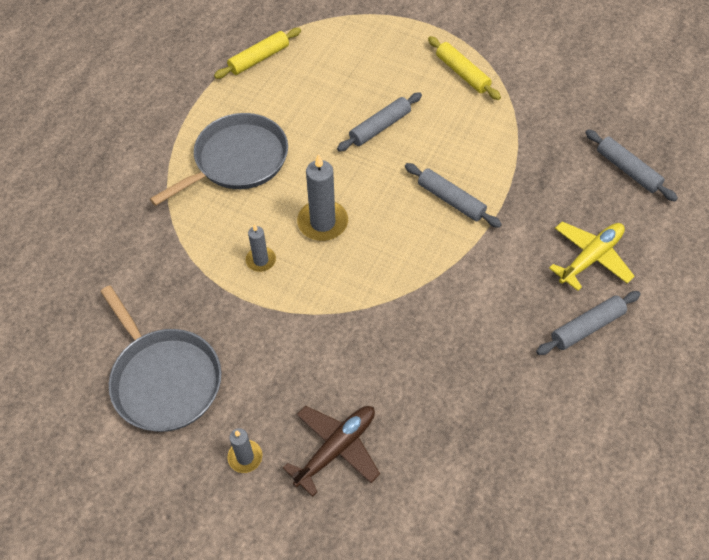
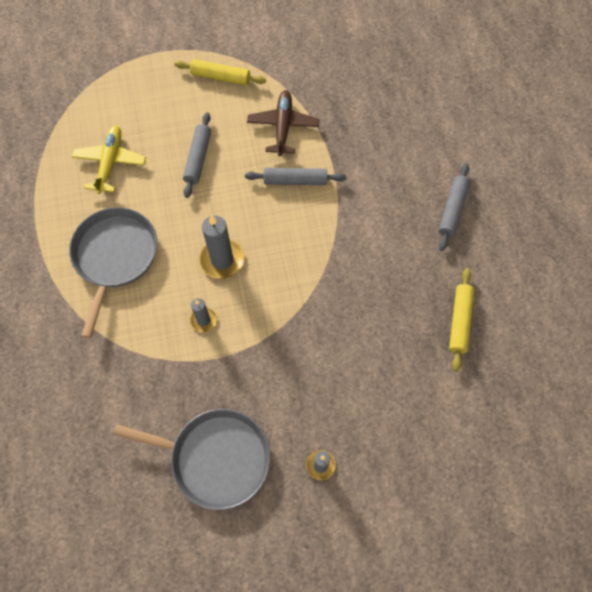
camera: 40 degrees left, 10 degrees up
yellow rolling pin [214,28,301,79] -> yellow rolling pin moved to [449,268,474,372]
brown plane [283,406,380,497] -> brown plane moved to [247,90,319,156]
yellow plane [549,222,635,291] -> yellow plane moved to [72,125,146,194]
grey rolling pin [585,129,678,201] -> none

